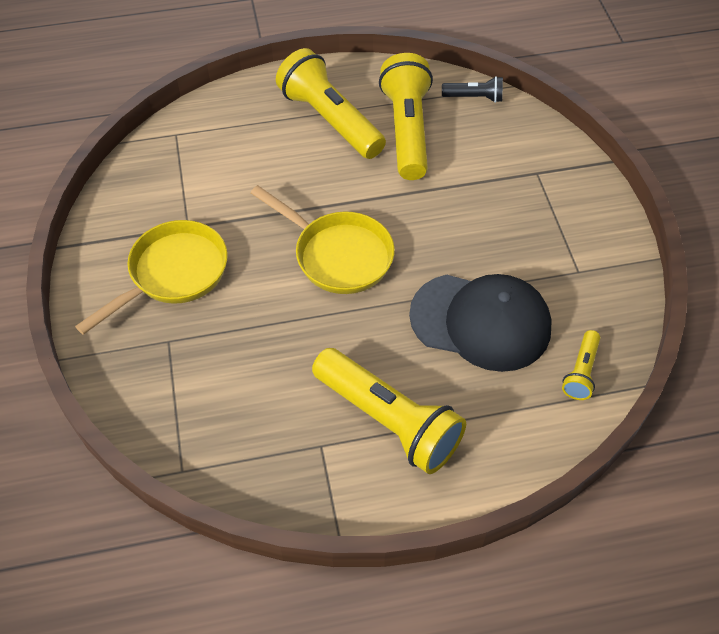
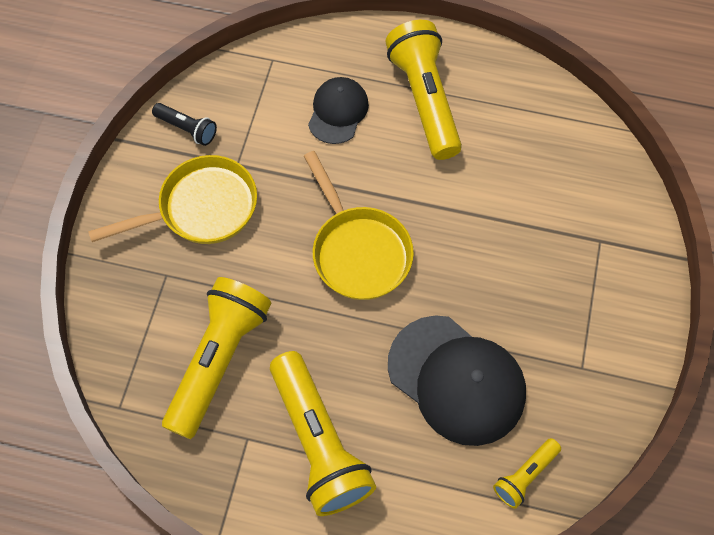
camera: 25 degrees right, 10 degrees up
yellow flashlight [379,53,433,180] -> yellow flashlight moved to [162,277,271,439]
black flashlight [442,76,503,103] -> black flashlight moved to [152,103,217,146]
none -> black cap [308,77,369,144]

